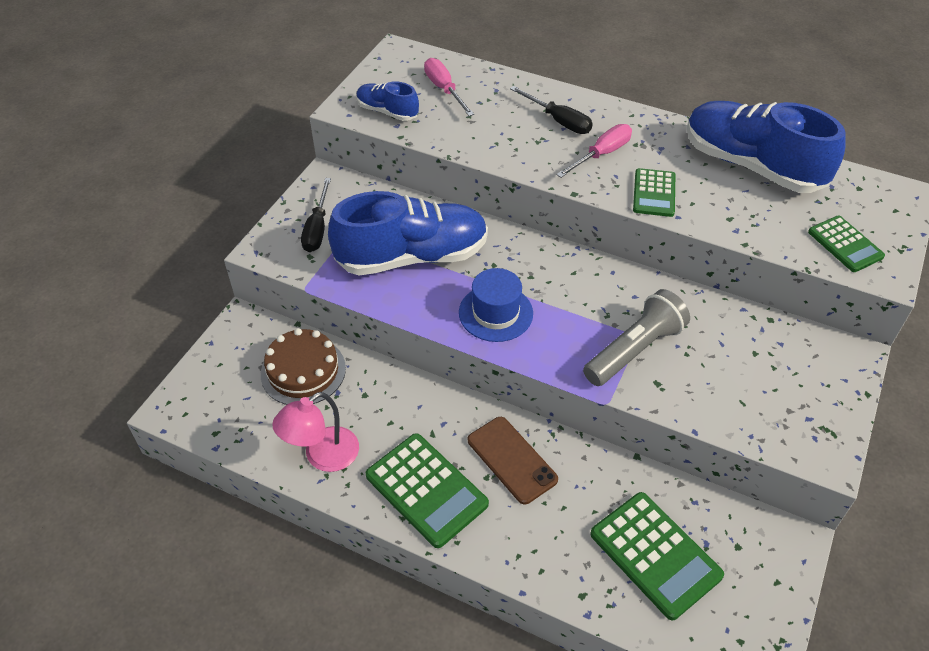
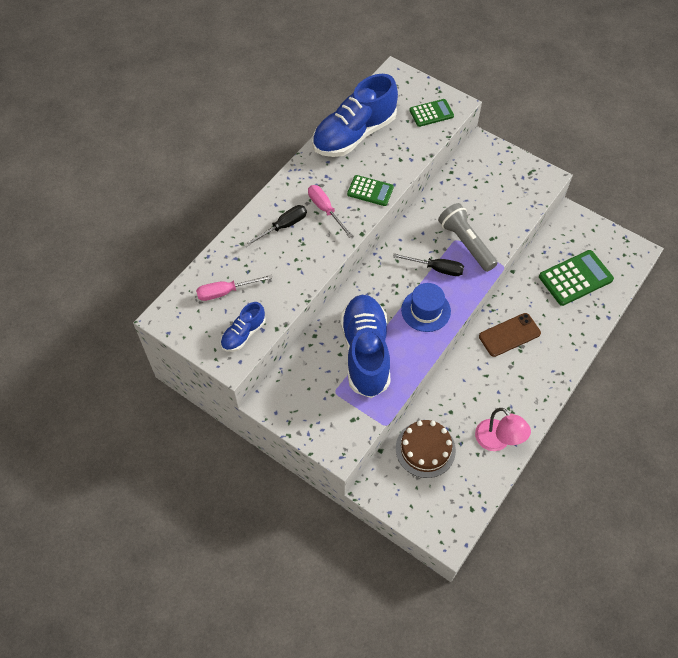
camera: 80 degrees left, 10 degrees up
black screwdriver [301,178,331,252] -> black screwdriver moved to [393,253,464,276]
green calculator [365,433,489,548] -> none

